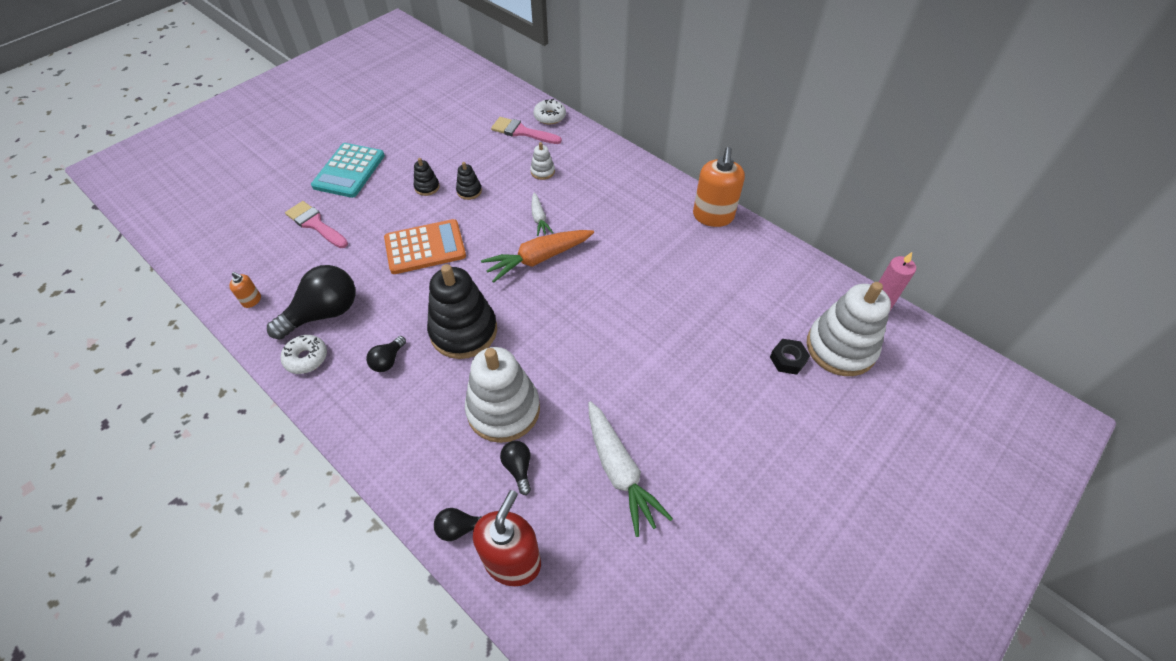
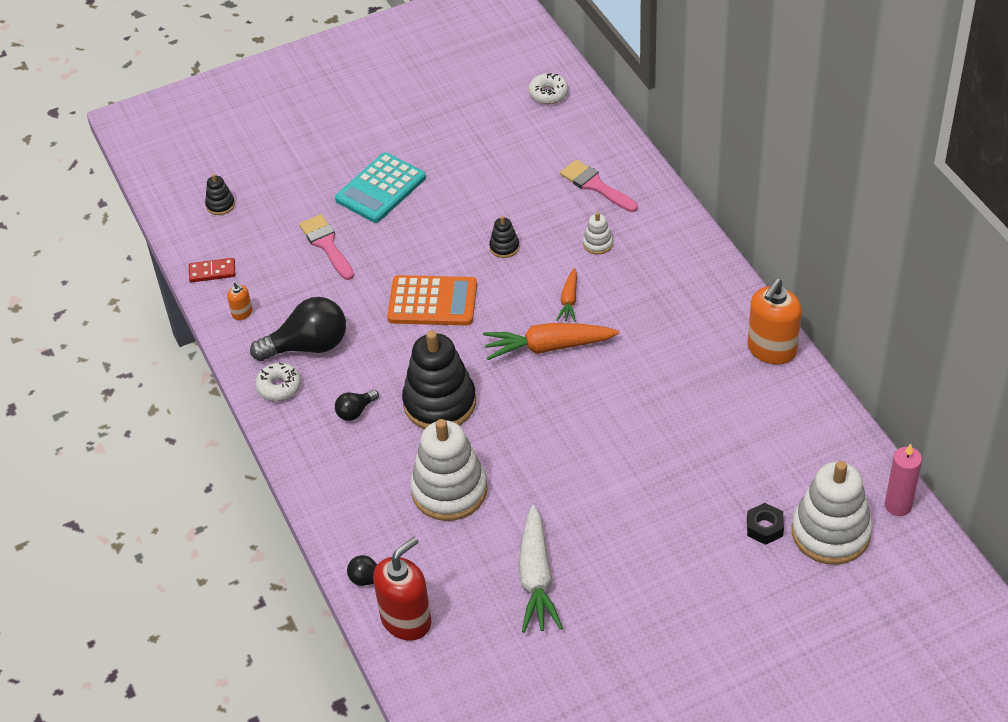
camera: 25 degrees right, 5 degrees down
black stacking toy [414,158,440,196] -> black stacking toy moved to [205,174,235,215]
black light bulb [500,441,531,495] -> none
white carrot [531,193,553,236] -> orange carrot [557,268,577,322]
white donut [533,99,566,124] -> white donut moved to [528,73,568,104]
none -> red domino [189,258,236,283]

